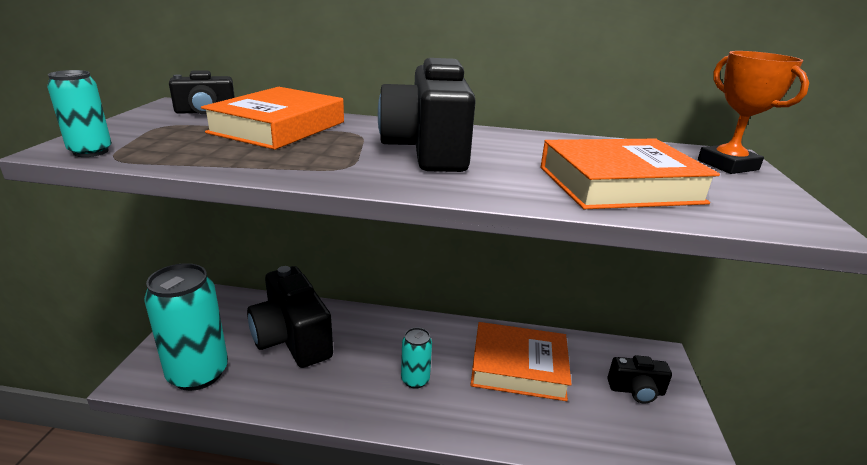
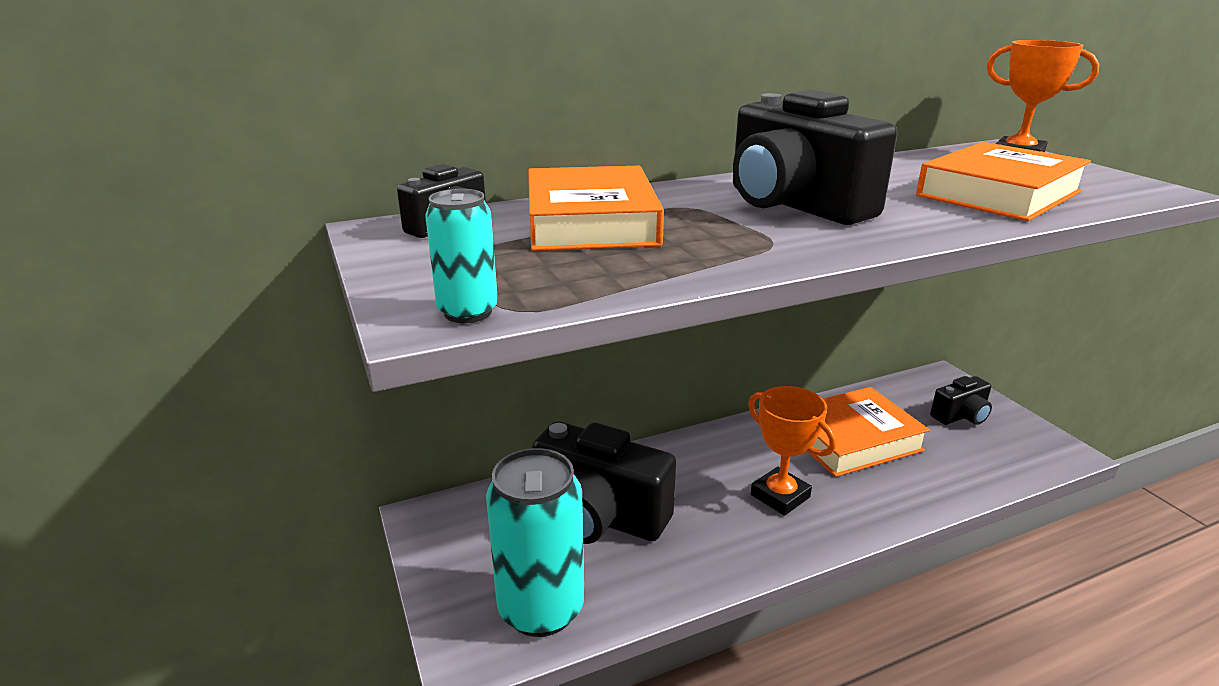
camera: 30 degrees left, 0 degrees up
turquoise can [401,327,432,389] -> orange trophy [748,386,836,516]

